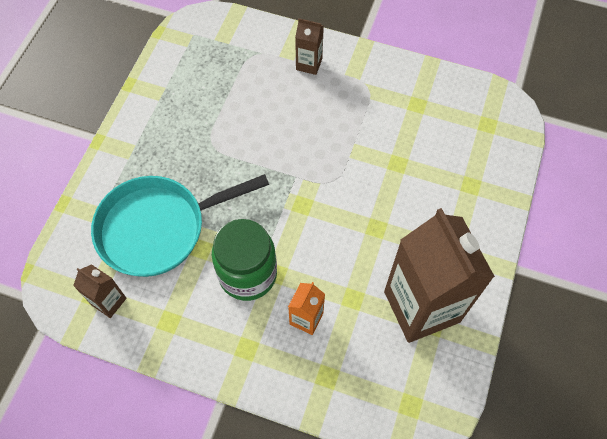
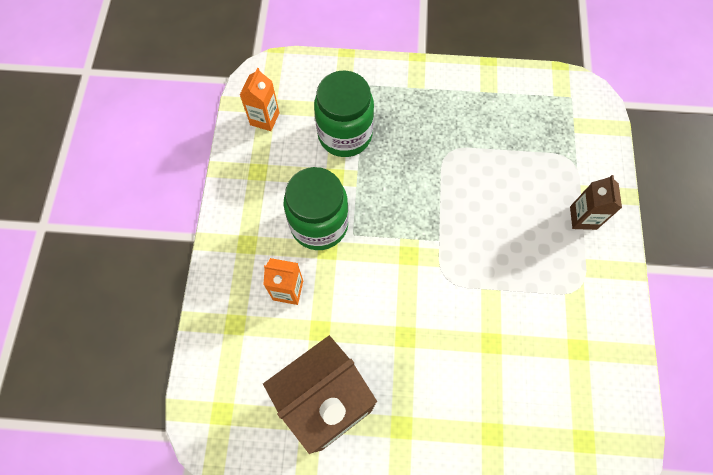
camera: 75 degrees right, 5 degrees up
brown carton [73,264,127,318] -> orange carton [240,68,279,131]
turquoise pan [91,174,269,277] -> green jar [314,71,374,157]

